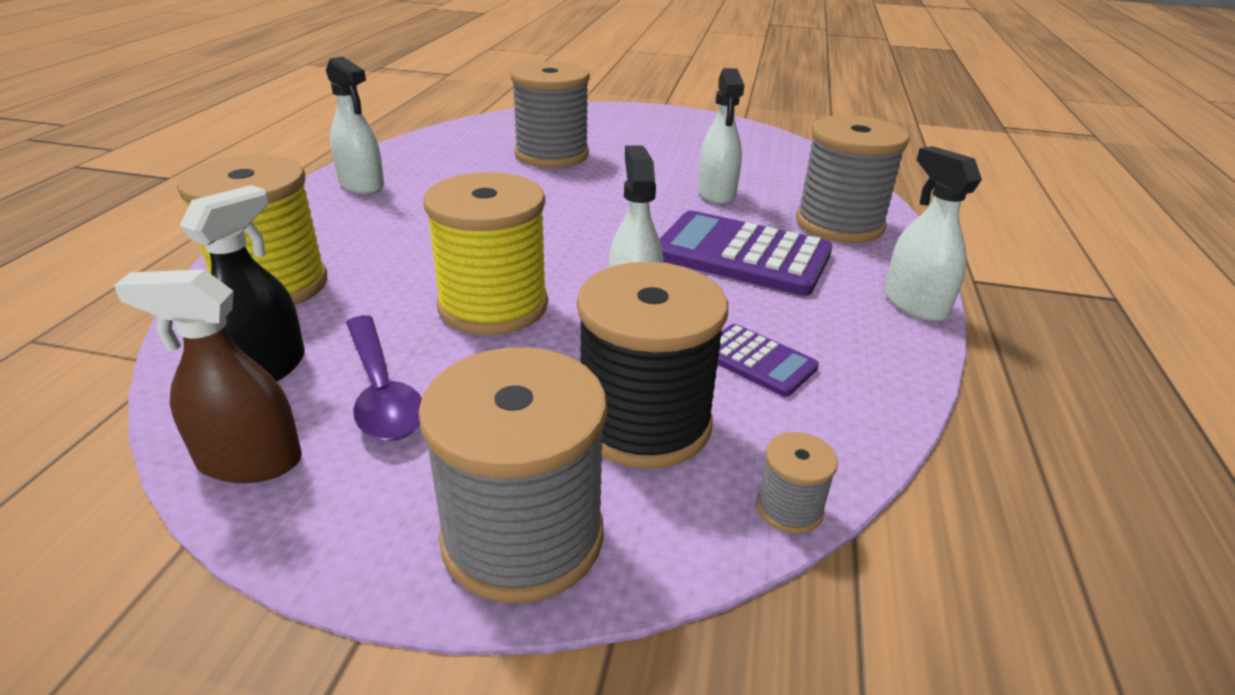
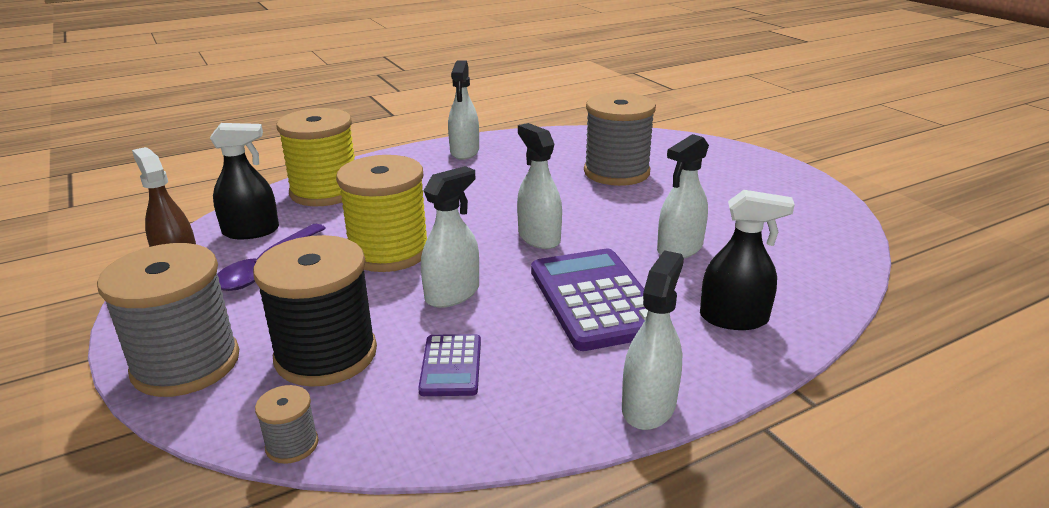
camera: 50 degrees right, 5 degrees down
grey spool [796,115,909,243] -> black spray bottle [700,190,795,330]
none -> white spray bottle [517,123,562,249]

